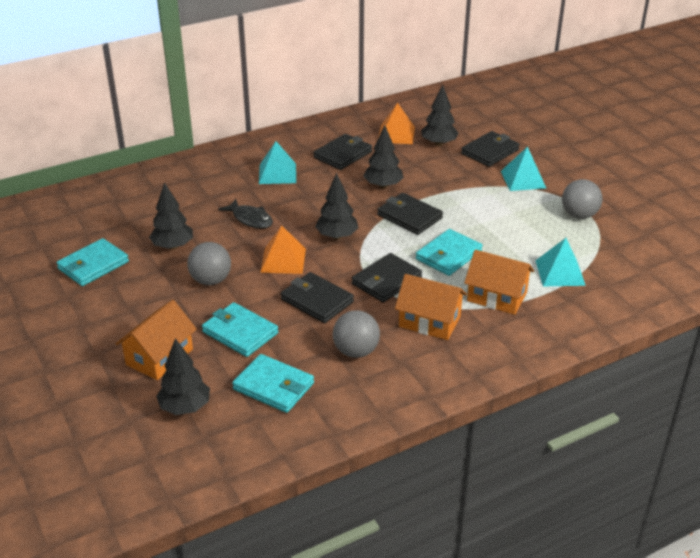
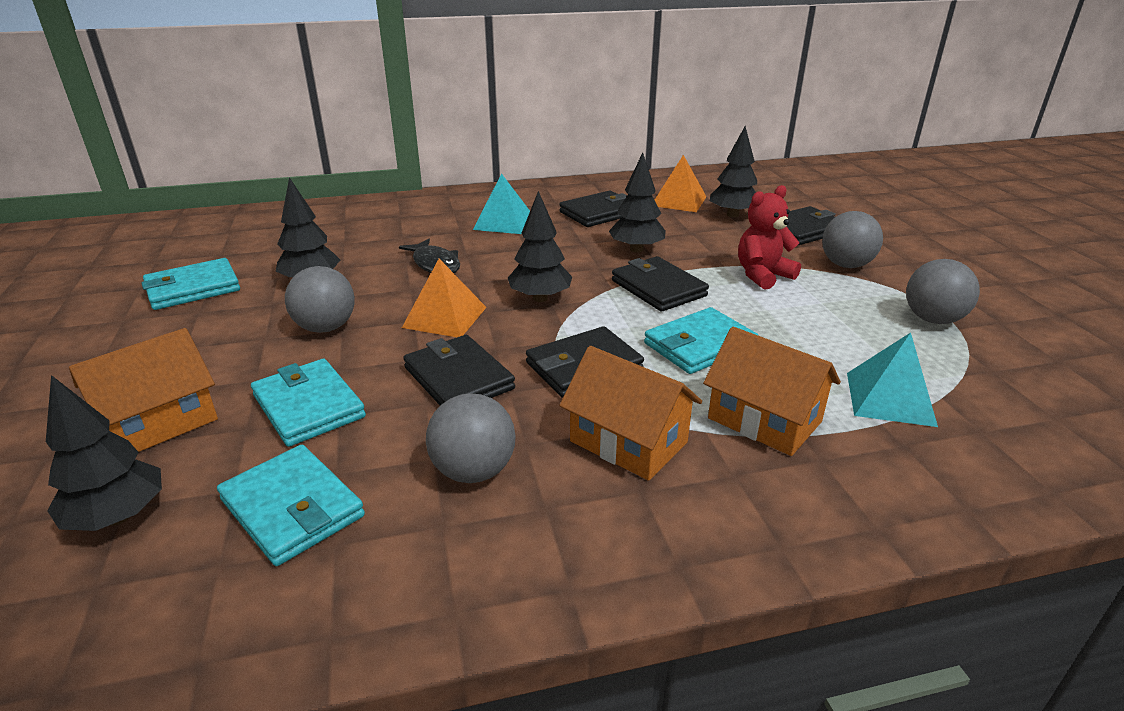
camera: 15 degrees right, 5 degrees down
turquoise pyramid [501,146,546,191] -> grey ball [822,211,883,268]
none -> red teddy bear [738,185,801,290]

